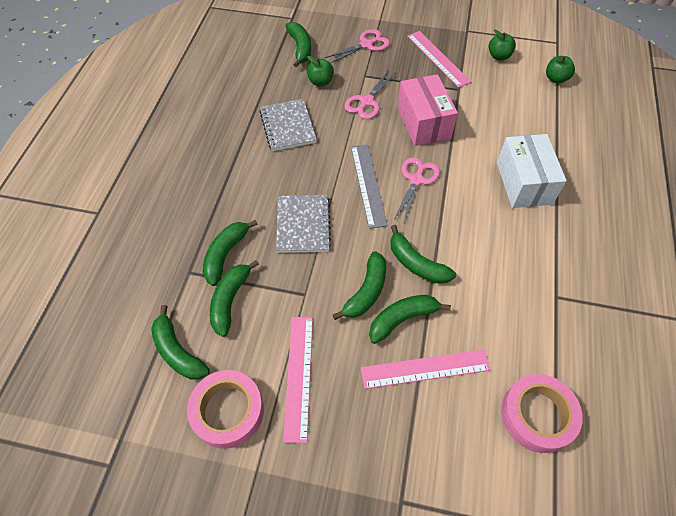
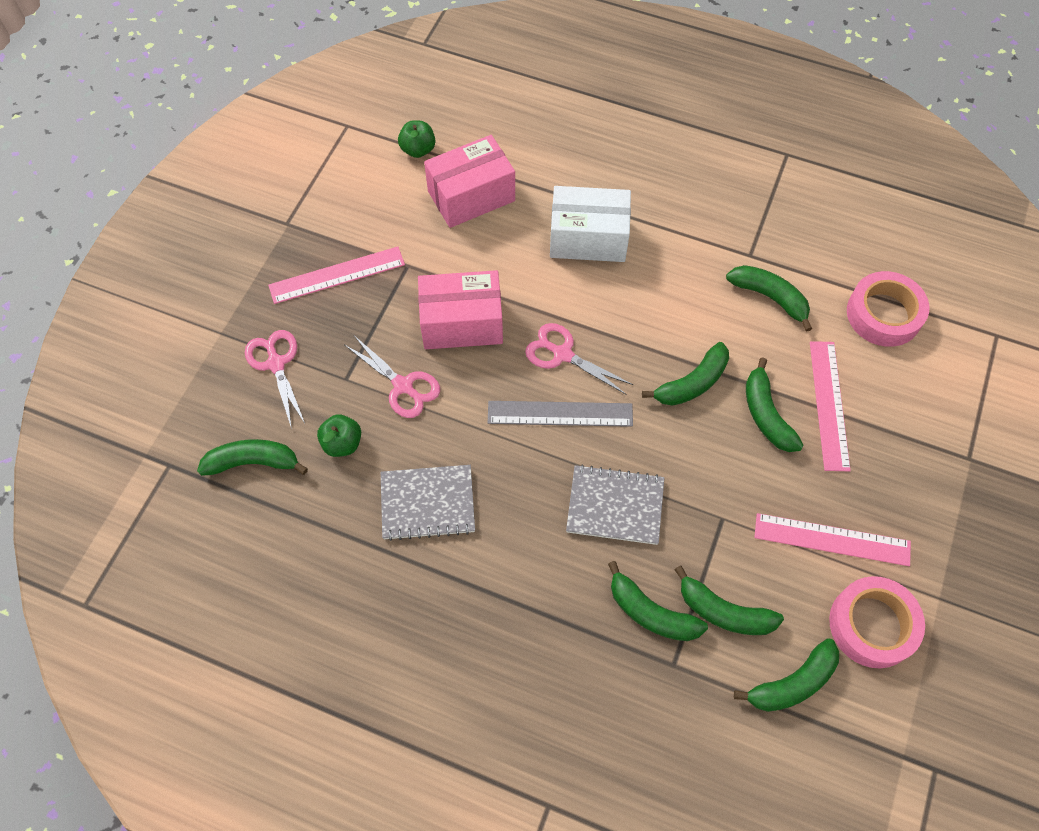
camera: 80 degrees left, 5 degrees up
green banana [333,251,386,320] -> green banana moved to [726,265,812,332]
green apple [489,29,516,60] -> none
none -> pink box [424,135,515,228]

